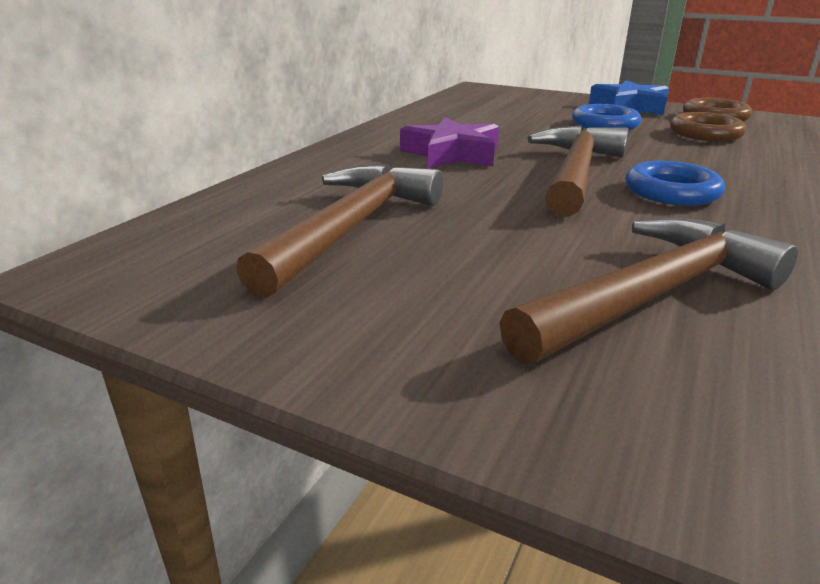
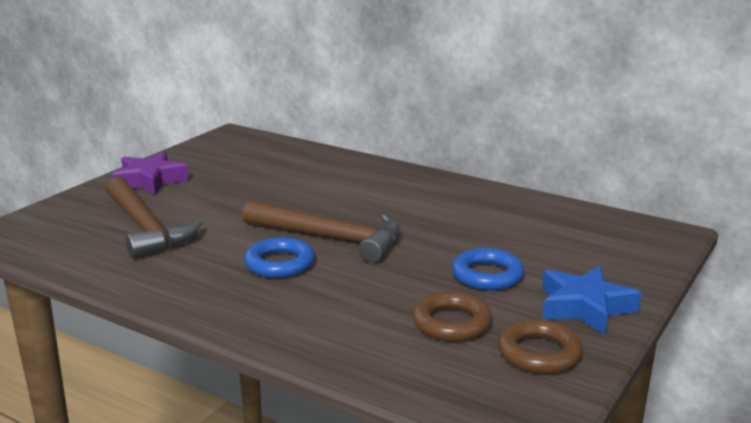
camera: 95 degrees right, 5 degrees down
brown hammer [236,164,443,298] -> none
purple star [400,117,499,168] -> purple star moved to [111,152,189,195]

